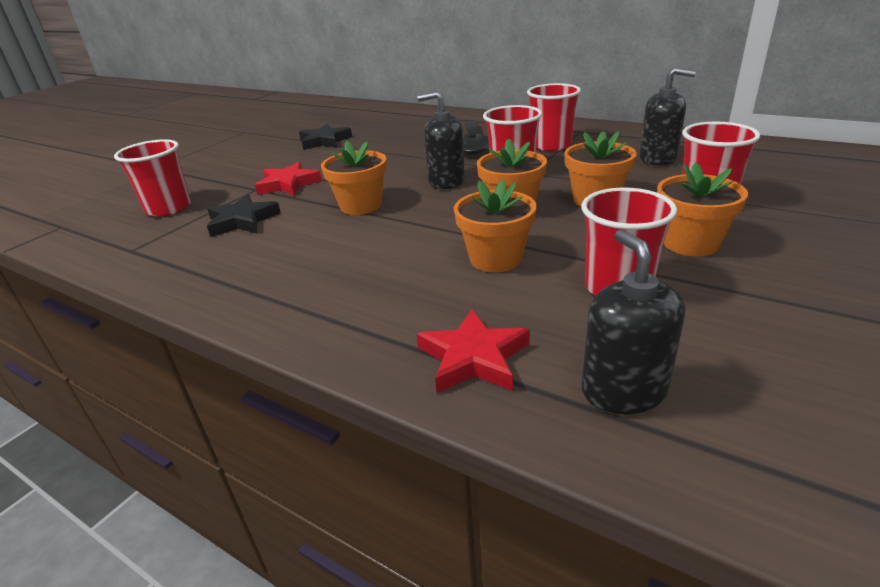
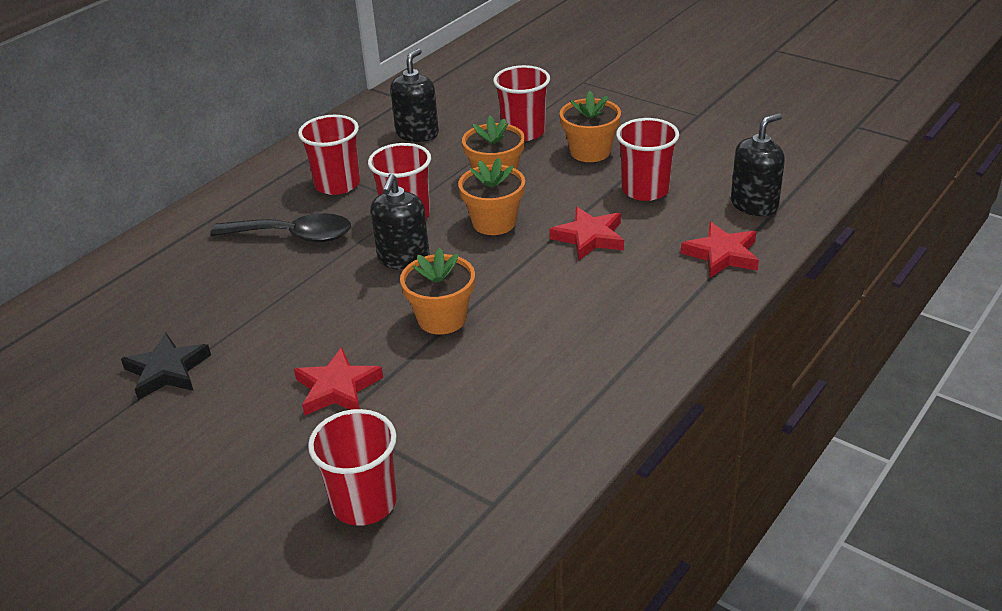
camera: 85 degrees left, 5 degrees up
black star [207,194,281,237] -> none
orange flower pot [454,180,537,272] -> red star [549,207,624,260]
black soap dispenser [581,230,685,414] -> black soap dispenser turned 150 degrees clockwise [731,113,785,216]

